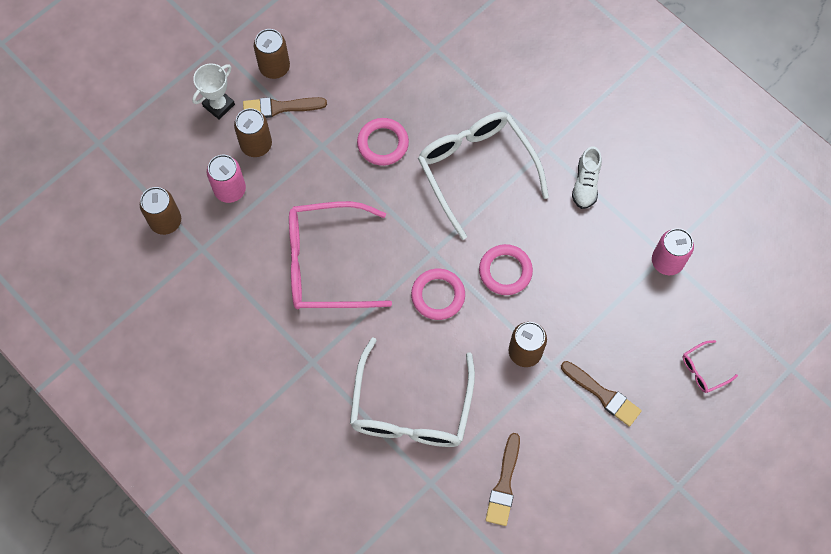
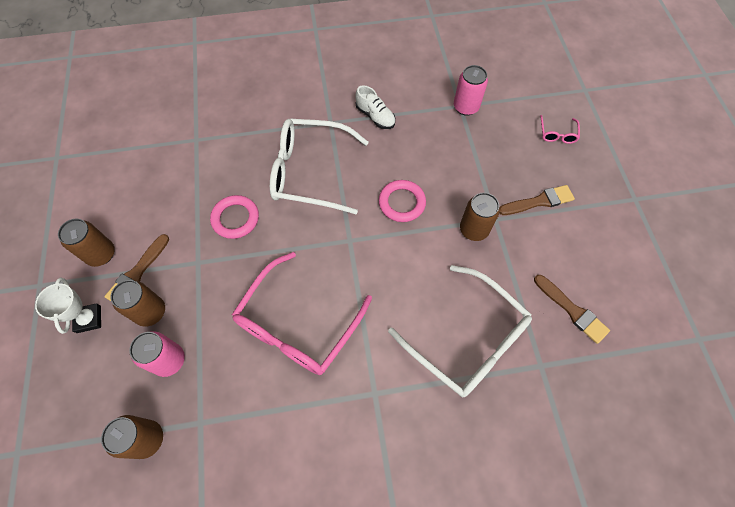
camera: 55 degrees left, 5 degrees down
pink ring [411,269,465,320] -> none

